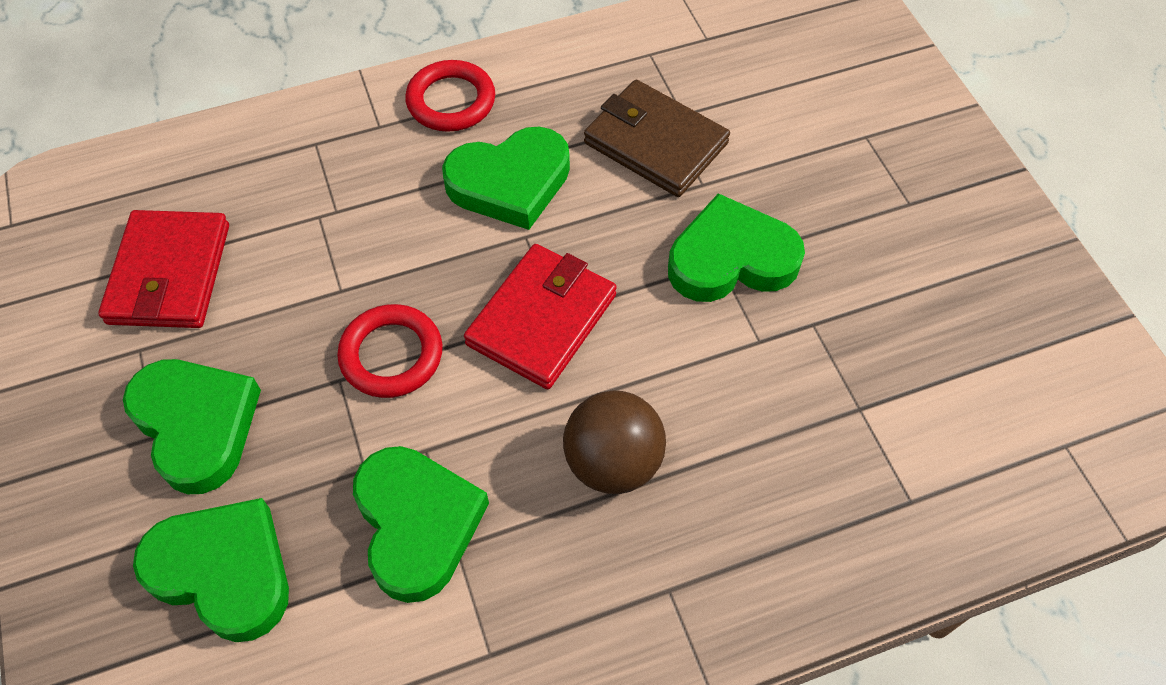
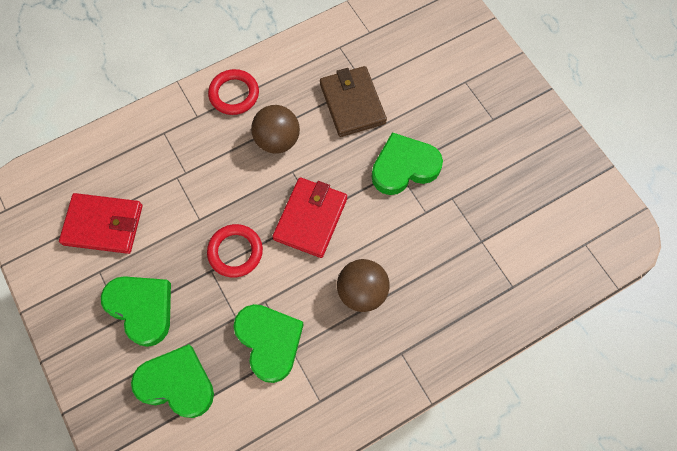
camera: 10 degrees left, 10 degrees up
red wallet [98,210,229,328] -> red wallet turned 75 degrees counterclockwise [59,193,142,254]
green heart [442,127,570,230] -> brown ball [251,105,300,154]
brown wallet [584,80,730,197] -> brown wallet turned 45 degrees clockwise [320,66,387,137]

